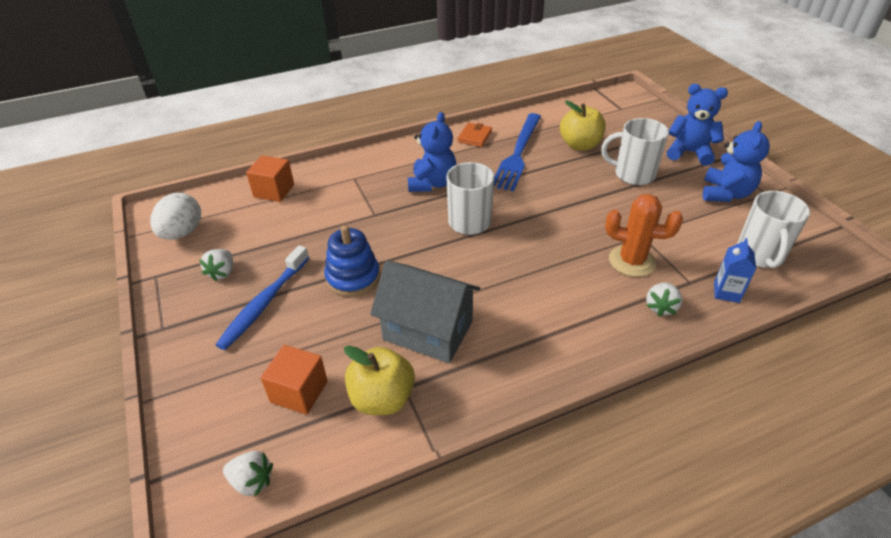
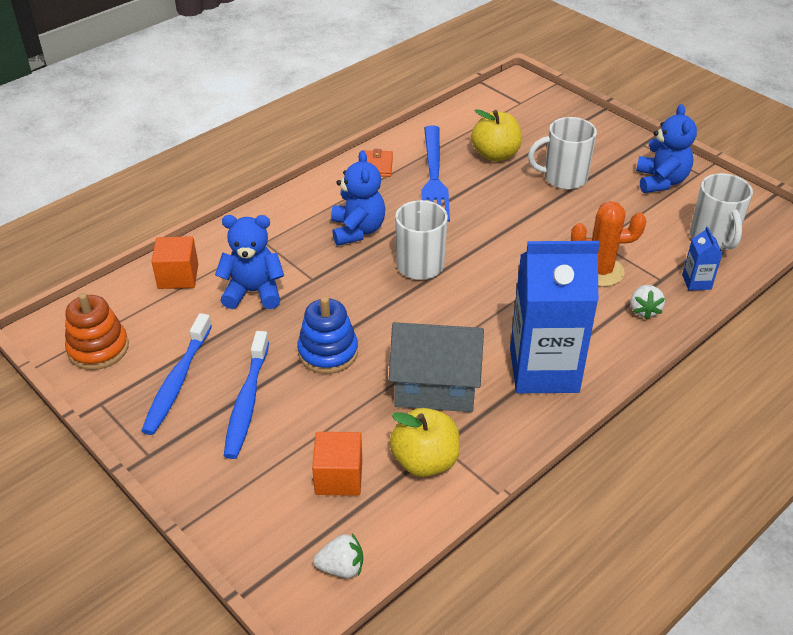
camera: 20 degrees left, 0 degrees up
white egg [150,193,201,240] -> orange stacking toy [65,293,129,370]
white strawberry [199,249,233,281] -> blue toothbrush [141,313,212,435]
blue teddy bear [667,84,728,166] -> blue teddy bear moved to [215,215,284,309]
none -> blue carton [510,241,600,393]

